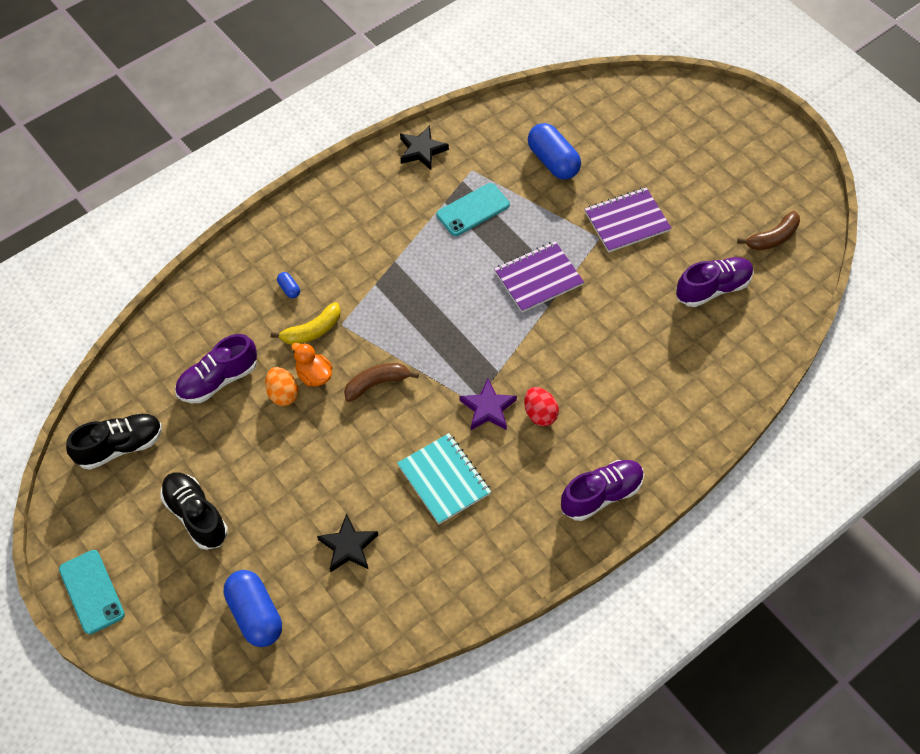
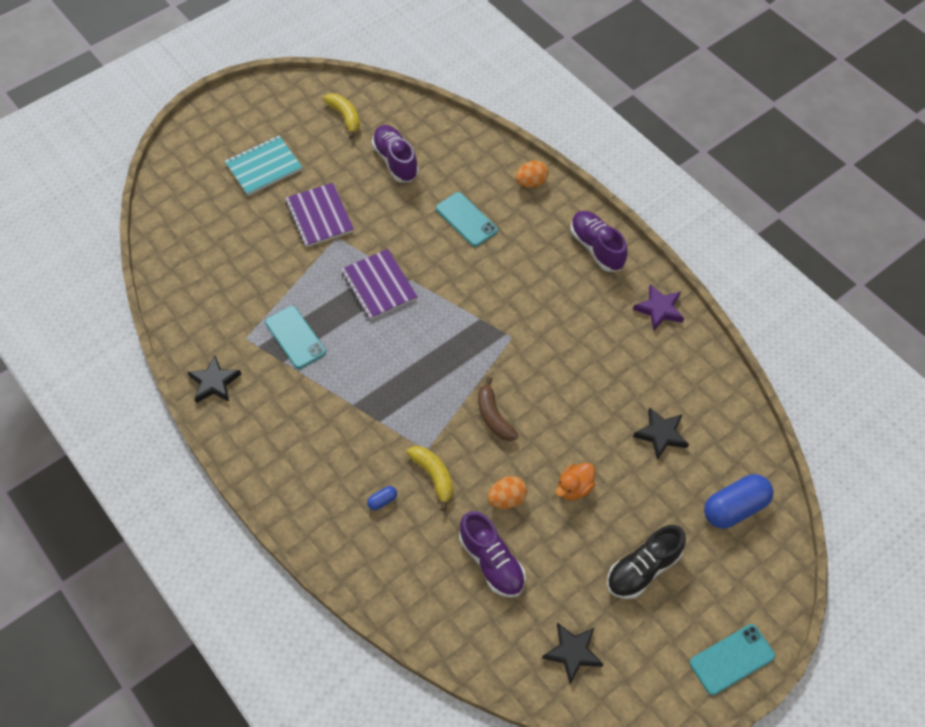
camera: 90 degrees left, 0 degrees up
black shoe [66,413,162,470] -> black star [542,622,603,684]
orange duck [291,343,333,387] -> orange duck moved to [556,463,595,500]
turquoise notebook [397,433,491,524] -> turquoise notebook moved to [225,136,302,196]
purple star [460,379,517,430] -> purple star moved to [633,284,684,331]
red egg [524,387,559,426] -> none
blue capsule [528,123,581,180] -> none
brown banana [737,211,800,250] -> yellow banana [323,93,360,139]
none -> turquoise phone [436,192,498,247]
none -> orange egg [515,160,548,188]

